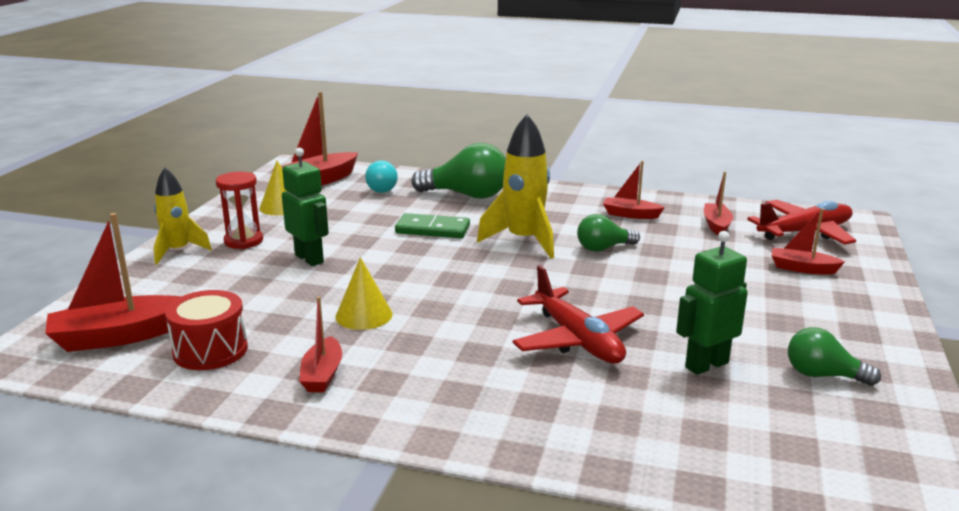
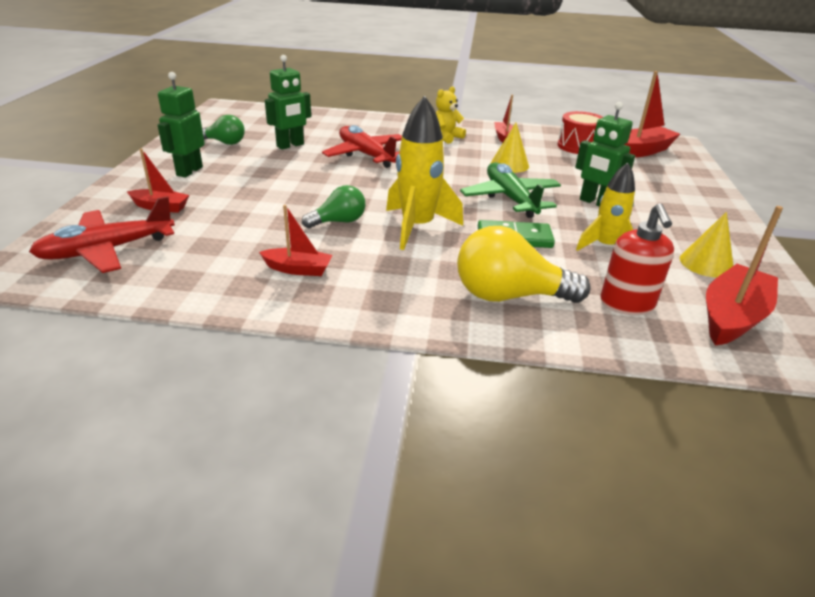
camera: 170 degrees right, 10 degrees up
yellow rocket [154,168,212,264] -> yellow rocket moved to [576,163,635,251]
red hourglass [216,171,263,249] -> none
turquoise light bulb [365,160,398,193] -> red soap dispenser [600,203,674,315]
green light bulb [412,143,506,199] -> yellow light bulb [457,226,591,303]
red boat [704,172,733,235] -> none
none -> green robot [158,72,205,177]
none -> yellow teddy bear [436,86,466,144]
none -> green plane [460,162,561,218]

